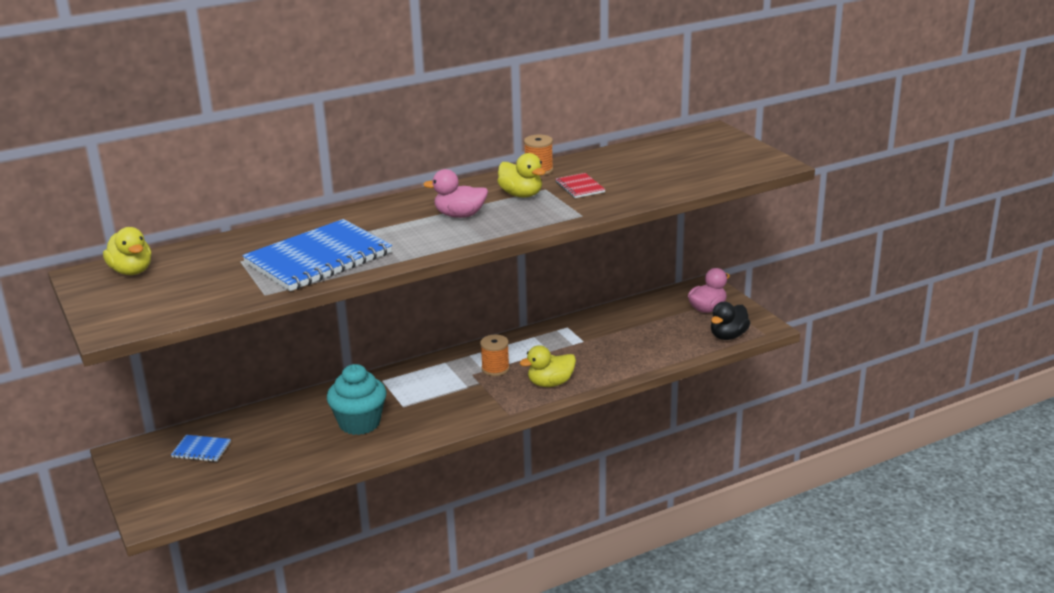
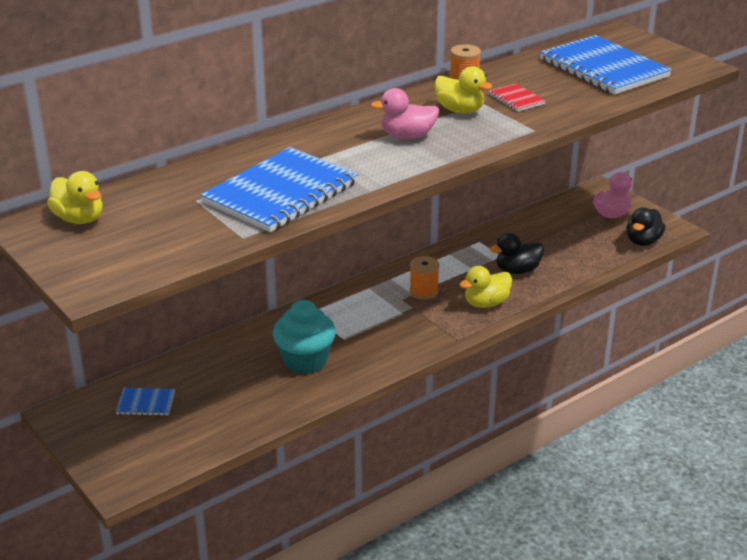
camera: 10 degrees left, 5 degrees up
none -> black duck [490,233,544,274]
none -> blue notebook [540,35,672,95]

